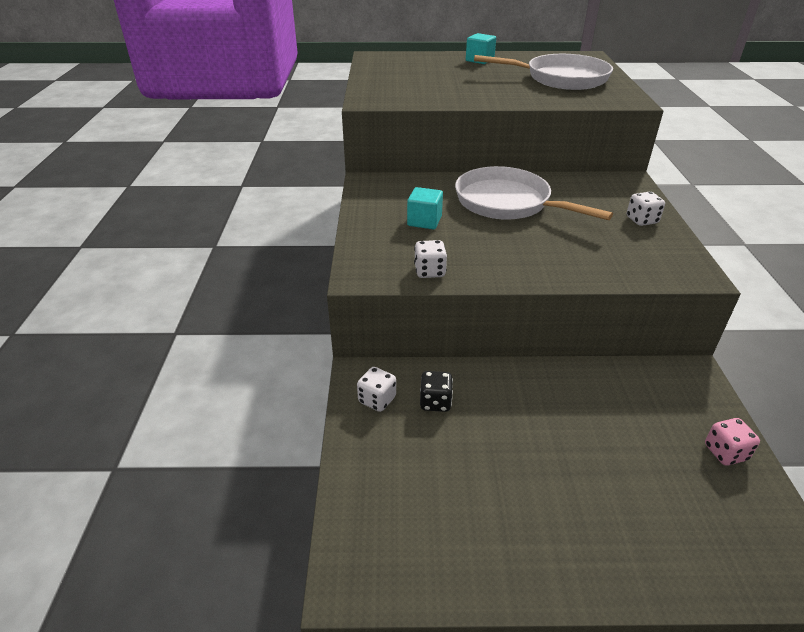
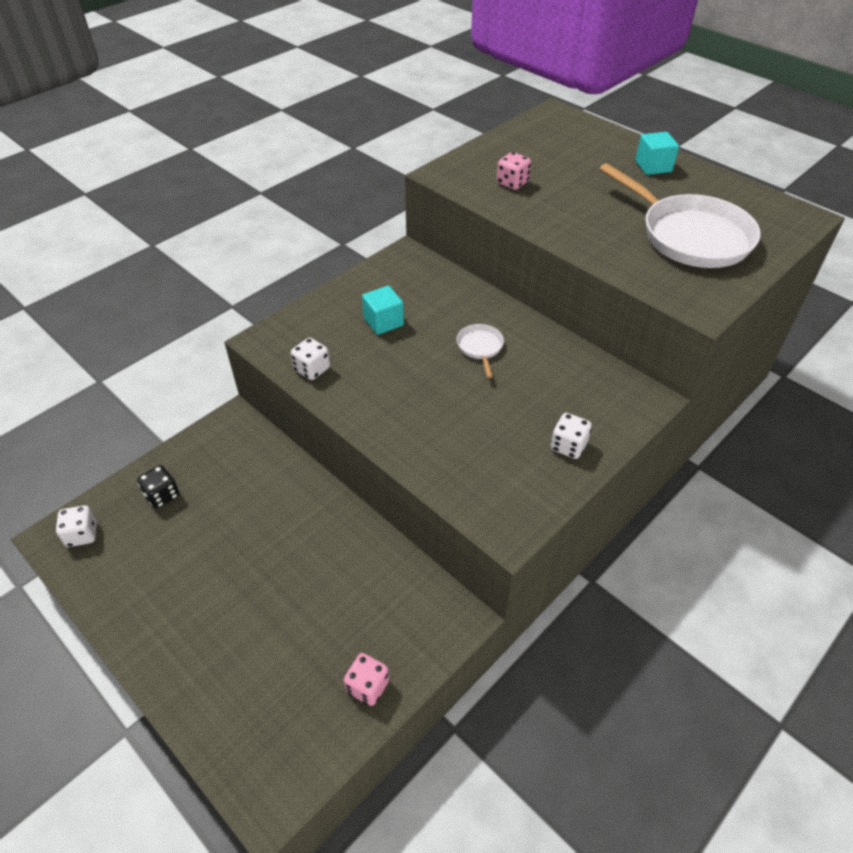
camera: 45 degrees right, 10 degrees up
white dice [357,367,396,412] -> white dice moved to [56,505,97,547]
black dice [420,371,453,412] -> black dice moved to [137,465,179,508]
white pan [455,166,613,220] -> white pan [457,324,504,378], size x0.44
none -> pink dice [497,152,531,190]

